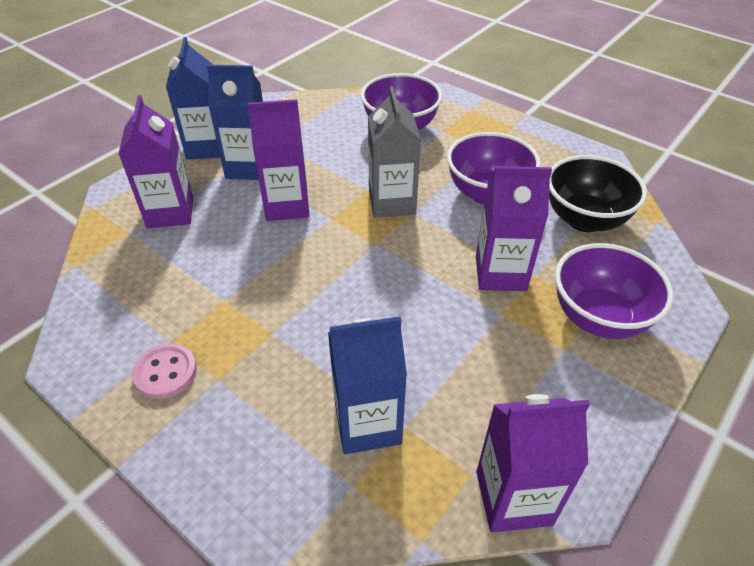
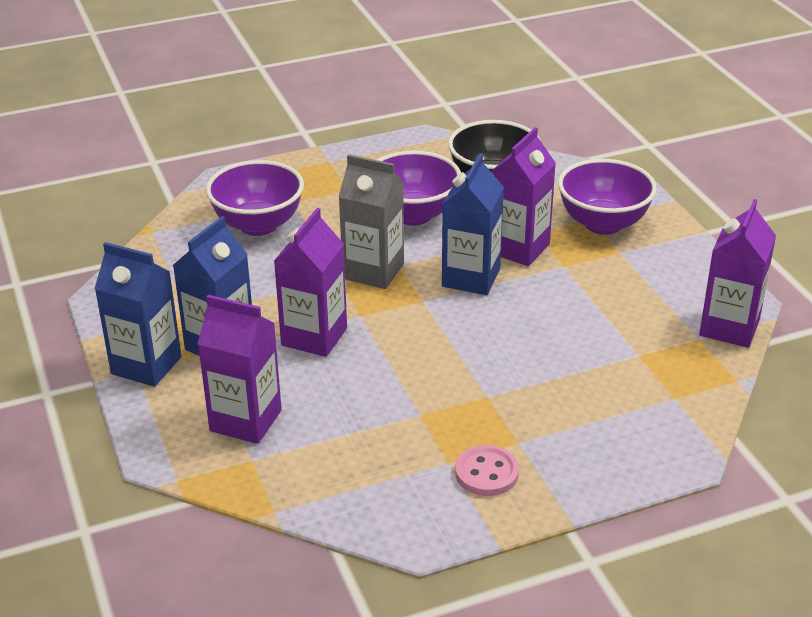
camera: 60 degrees left, 10 degrees down
blue carton [328,316,407,454] -> blue carton moved to [442,153,504,295]

